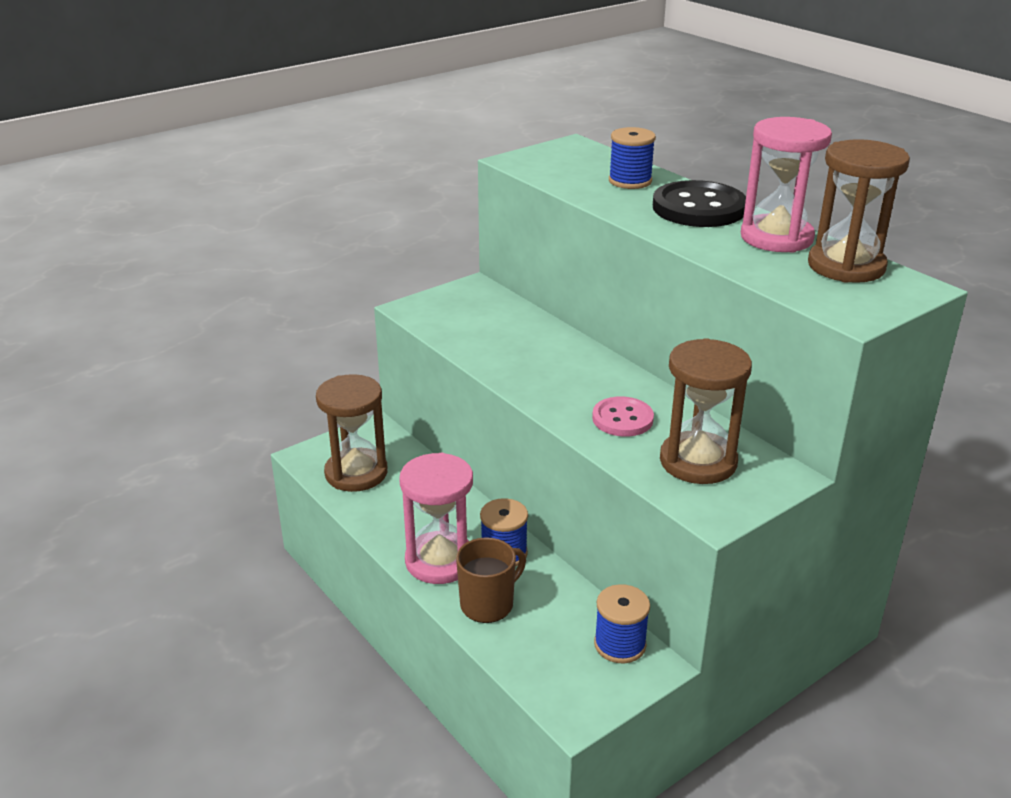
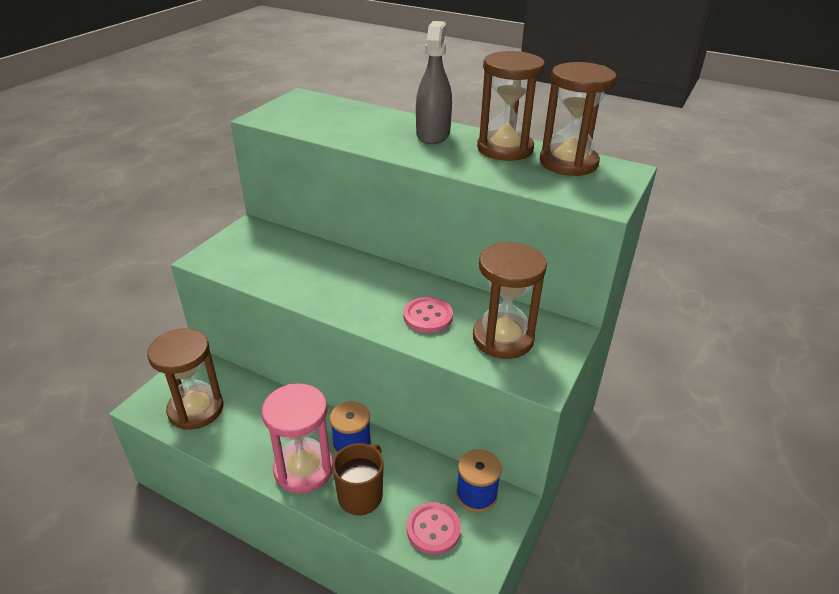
camera: 25 degrees left, 5 degrees up
blue spool [609,127,656,189] -> none
black button [653,180,746,227] -> grey spray bottle [416,21,452,144]
pink hourglass [741,117,832,253] -> brown hourglass [477,51,545,161]
none -> pink button [407,502,461,555]

